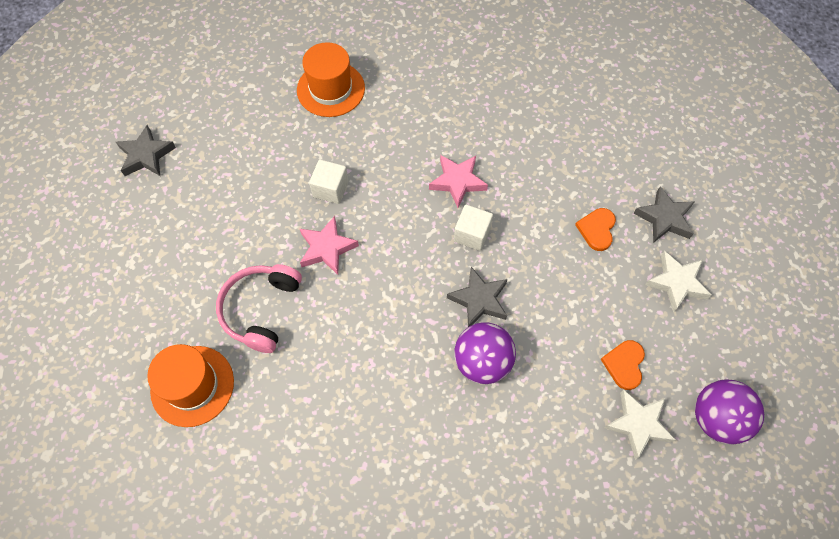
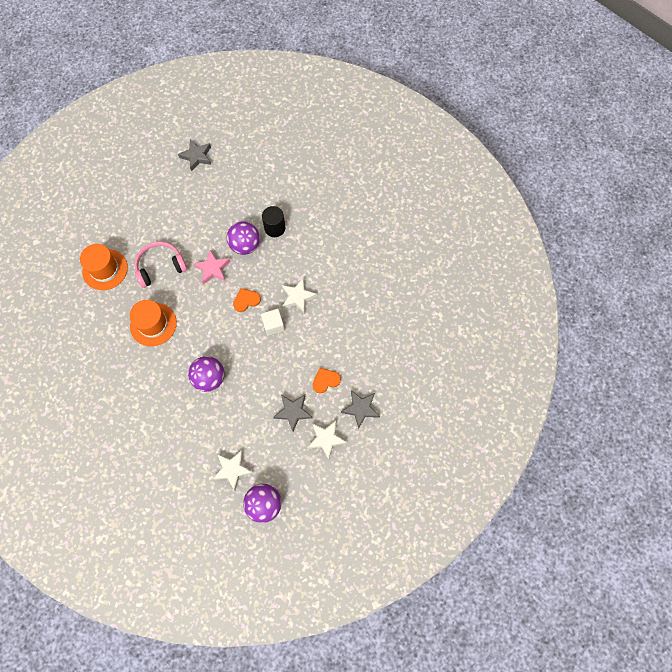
camera: 50 degrees right, 5 degrees up
orange hat [297,42,365,117] -> orange hat moved to [130,300,177,346]
white cube [309,159,349,204] -> purple ball [227,221,260,255]
pink star [429,155,488,208] -> white star [282,278,317,314]
grey star [447,267,507,327] -> grey star moved to [273,395,313,431]
orange heart [601,340,645,390] -> orange heart moved to [233,288,261,312]
none -> black cylinder [262,206,286,237]

